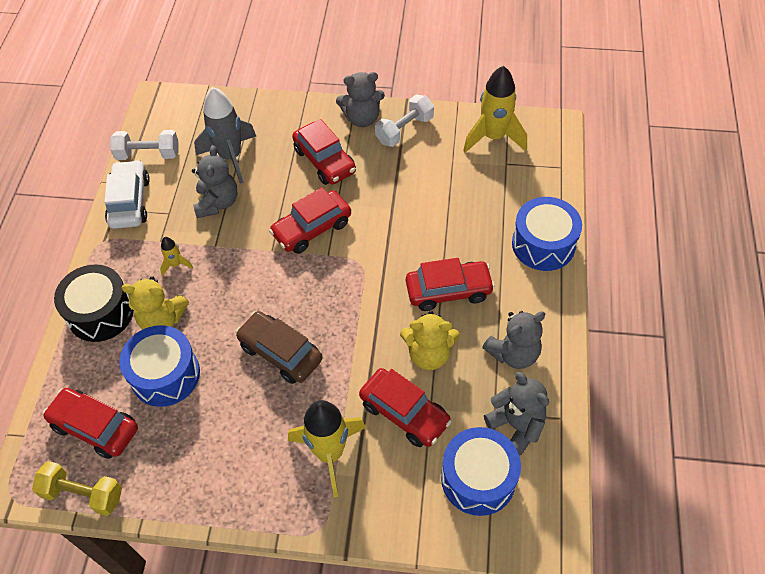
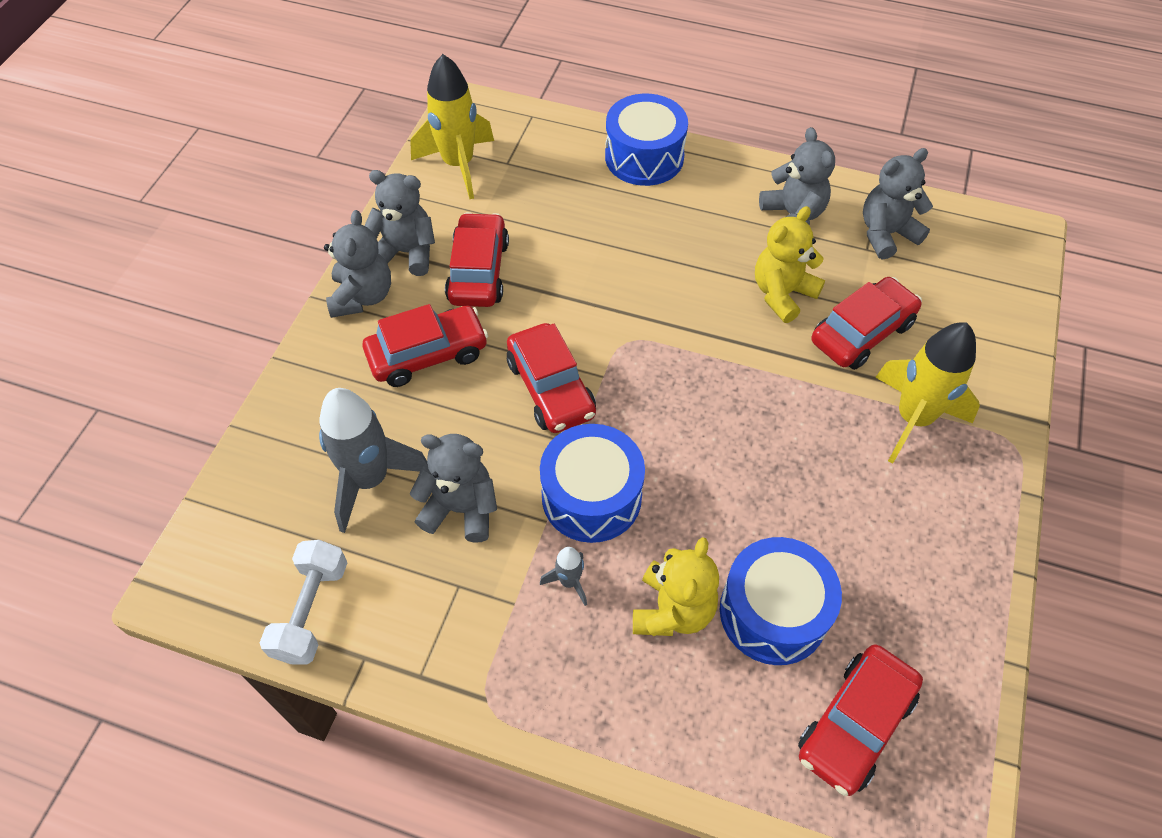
camera: 80 degrees left, 0 degrees up
yellow dumbbell [32,461,122,516] -> none
black drum [54,265,134,342] -> none
white car [104,160,150,229] -> none
yellow rocket [160,237,193,276] -> grey rocket [540,547,587,606]
brown car [235,311,322,384] -> none
white dumbbell [375,95,434,147] -> grey teddy bear [364,170,435,276]
yellow teddy bear [400,311,460,370] -> yellow teddy bear turned 150 degrees counterclockwise [755,206,825,323]
red car [406,258,495,311] -> red car moved to [445,212,509,307]
blue drum [441,427,521,516] -> blue drum moved to [540,424,645,543]

